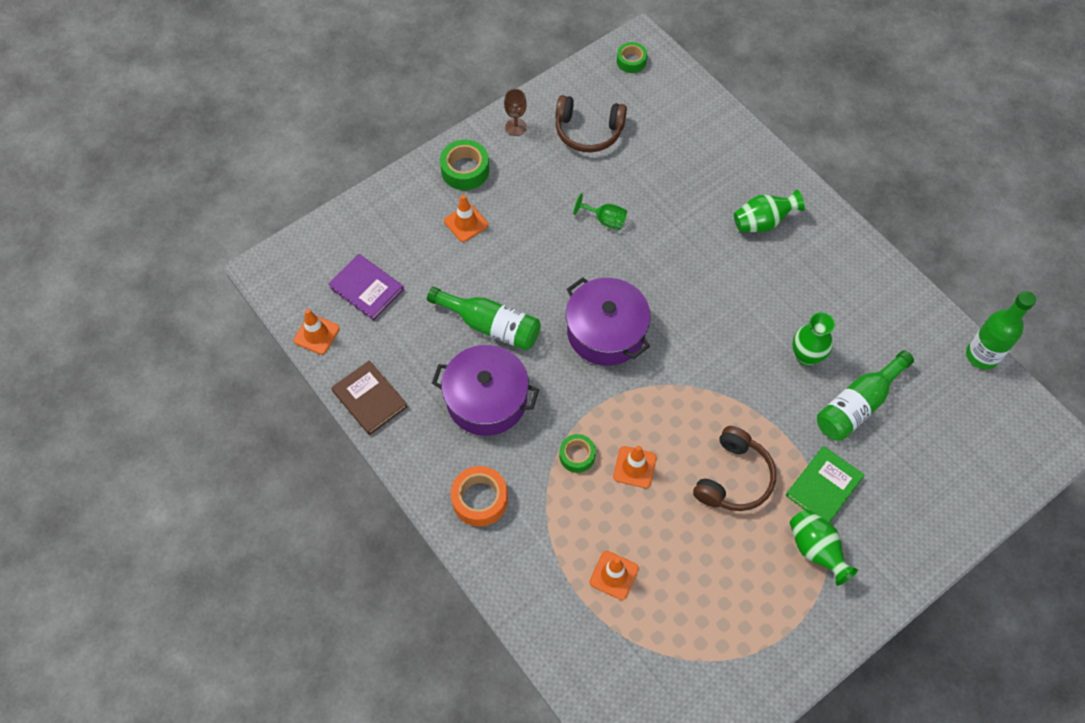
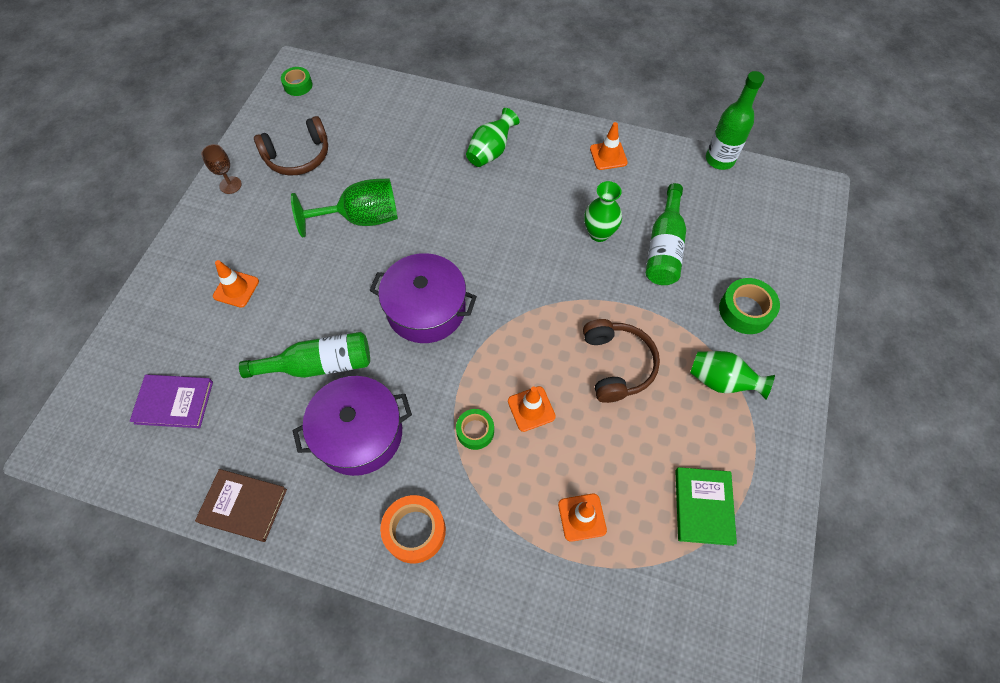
camera: 35 degrees left, 0 degrees up
orange traffic cone [294,309,339,355] -> orange traffic cone moved to [590,122,628,170]
green tape [440,140,489,190] -> green tape moved to [719,278,780,334]
green goblet [573,194,627,230] -> green goblet [291,178,398,238], size x1.93
green book [786,446,865,523] -> green book moved to [675,467,737,546]

